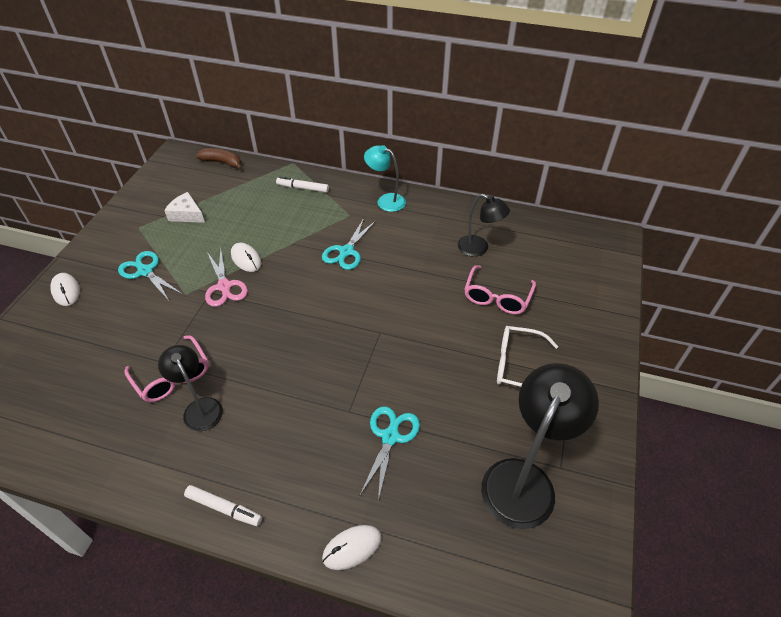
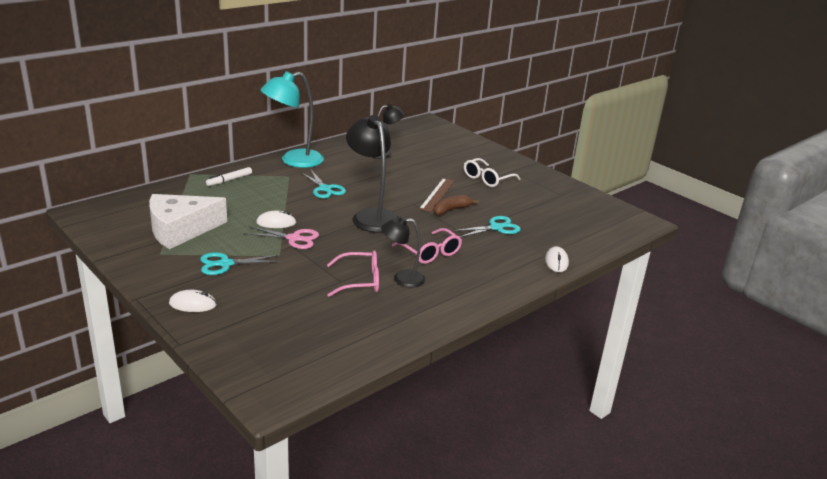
camera: 60 degrees left, 20 degrees down
white cheese [164,192,205,223] -> white cheese [149,194,227,249], size x1.99
white marker [184,485,262,526] -> none
brown banana [196,148,242,170] -> brown banana moved to [434,195,479,216]
turquoise scissors [360,406,420,501] -> turquoise scissors turned 105 degrees clockwise [452,216,521,237]
turquoise lamp [364,145,406,212] -> turquoise lamp [260,71,324,168], size x1.71
pink glasses [465,265,536,314] -> pink glasses moved to [392,228,462,264]
black lamp [481,363,599,529] -> black lamp moved to [346,115,399,233]
none -> brown ruler [419,178,454,212]

